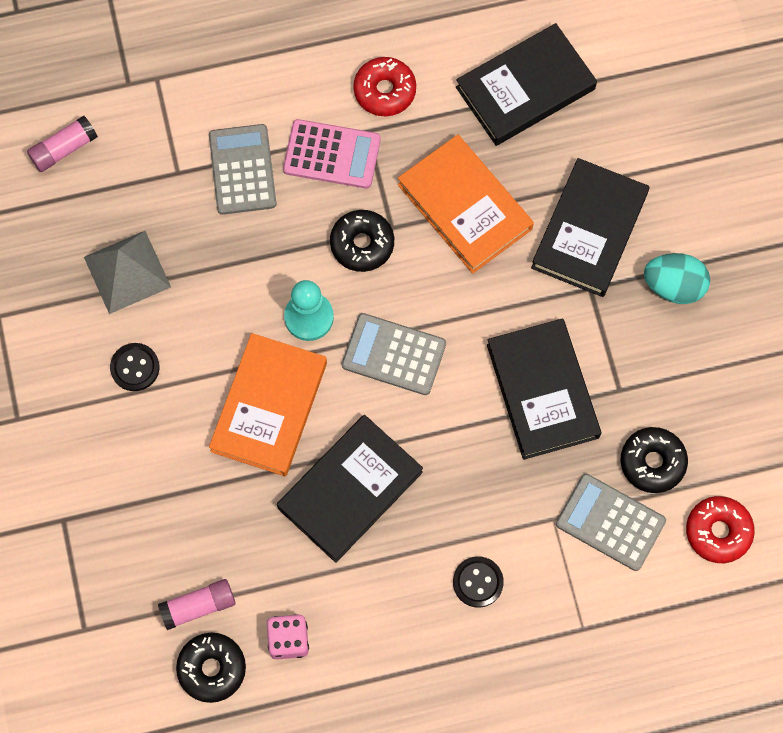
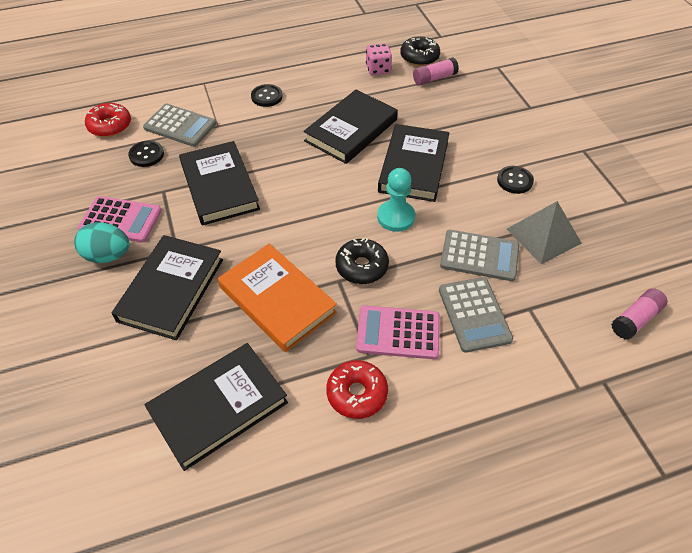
camera: 175 degrees right, 20 degrees down
orange book [209,333,327,476] -> black book [378,124,449,202]
grey calculator [342,313,446,395] -> grey calculator moved to [440,230,519,281]
black donut [621,427,688,493] -> black button [128,141,164,167]
none -> pink calculator [78,196,162,243]

